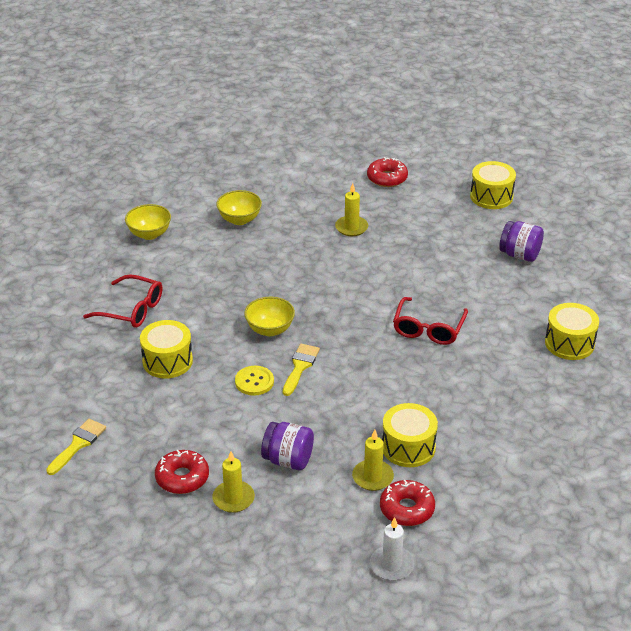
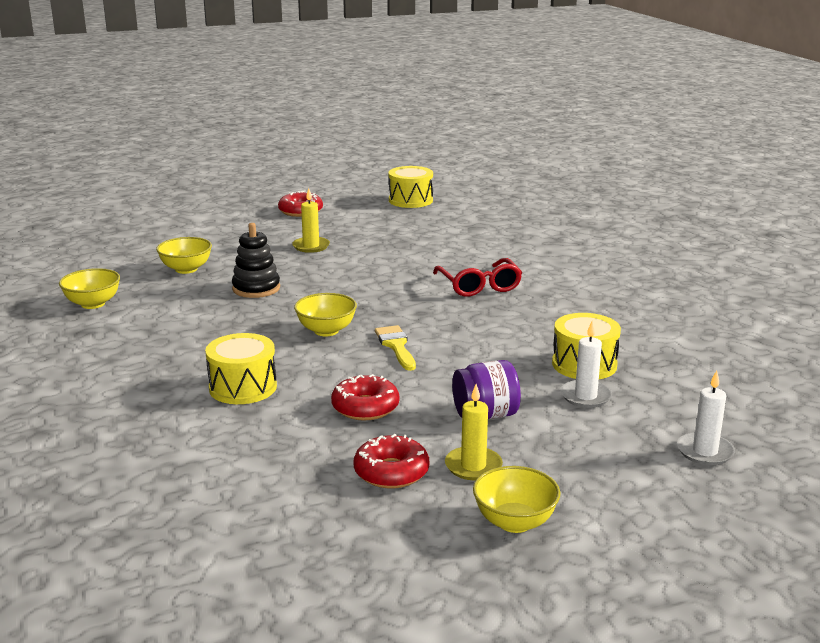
camera: 35 degrees left, 15 degrees down
yellow brush [46,419,106,475] -> none
red glasses [83,274,162,328] -> none
yellow button [235,366,274,396] -> none
yellow candle [352,430,394,491] -> white candle [560,321,612,408]
red donut [380,480,435,526] -> red donut moved to [331,374,399,420]
purple jar [499,221,544,262] -> none
yellow drum [545,303,599,360] -> none
none -> black stacking toy [232,223,280,298]
none -> yellow bowl [473,466,561,533]

